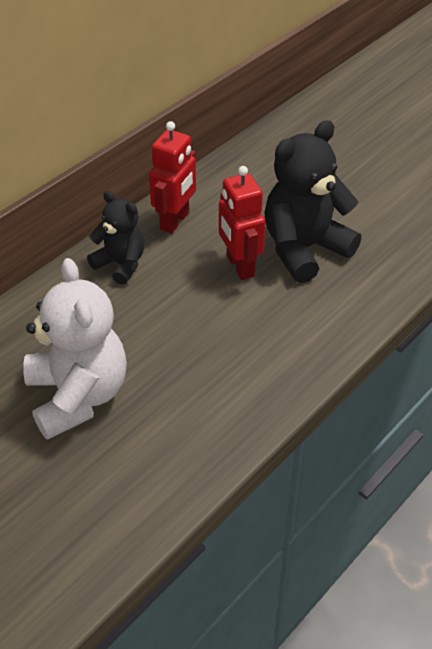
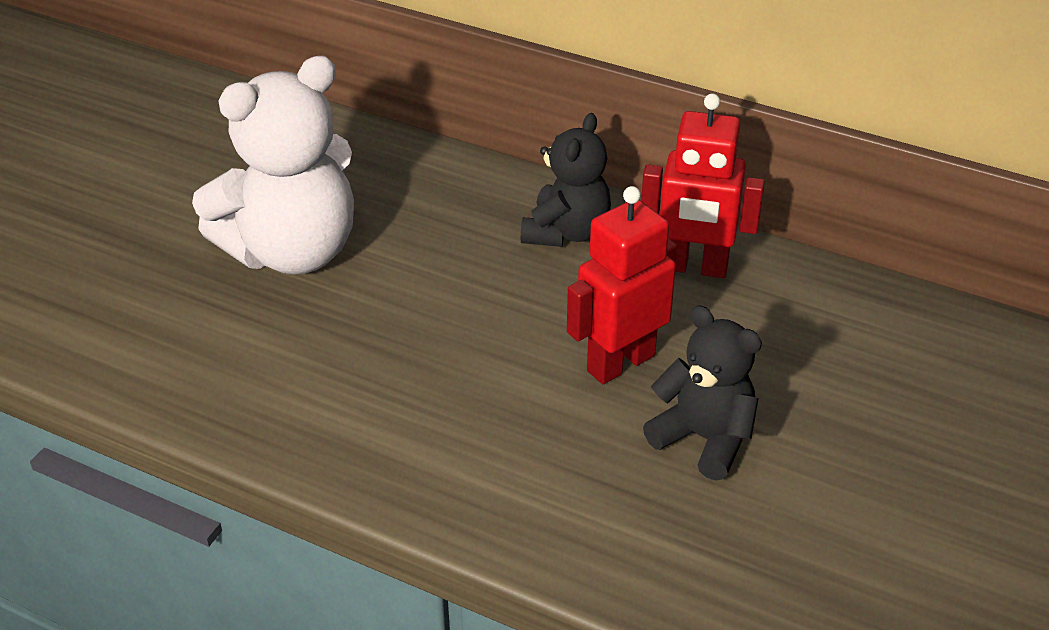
camera: 75 degrees right, 5 degrees down
black teddy bear [264,120,361,283] -> black teddy bear [643,306,762,481], size x0.59

